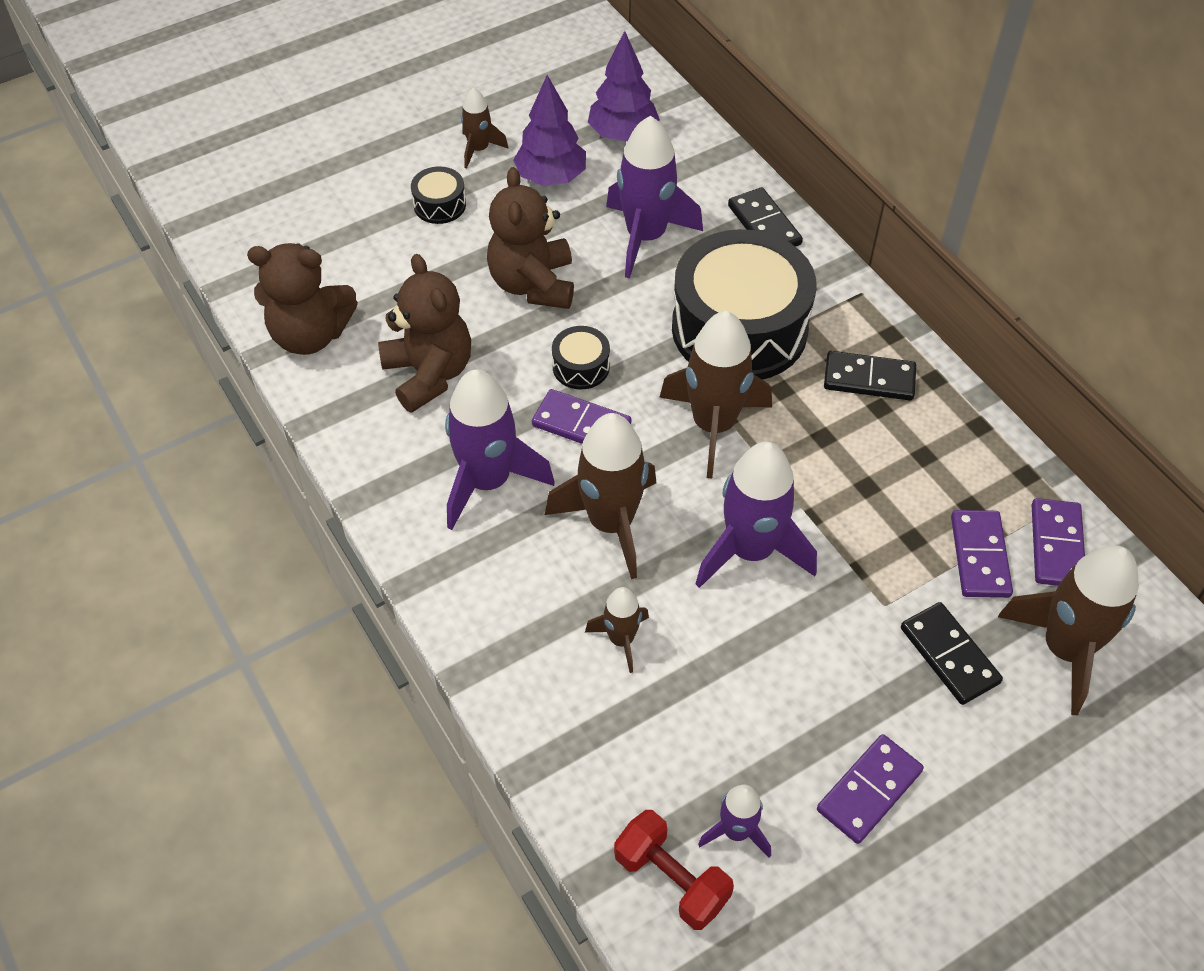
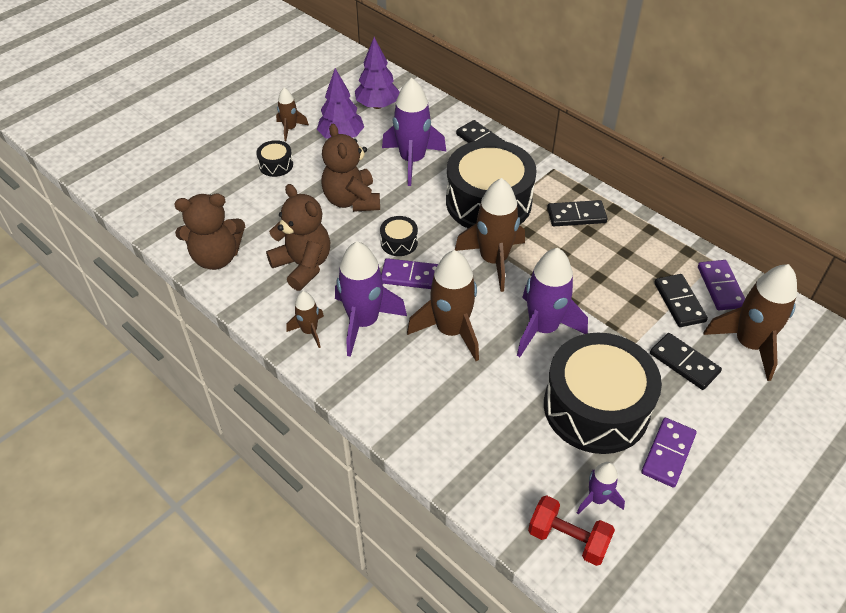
camera: 15 degrees left, 5 degrees down
brown rocket [585,587,649,673] -> brown rocket moved to [286,291,324,348]
purple domino [951,510,1013,598] -> black domino [654,274,708,327]
none -> black drum [544,333,662,454]

